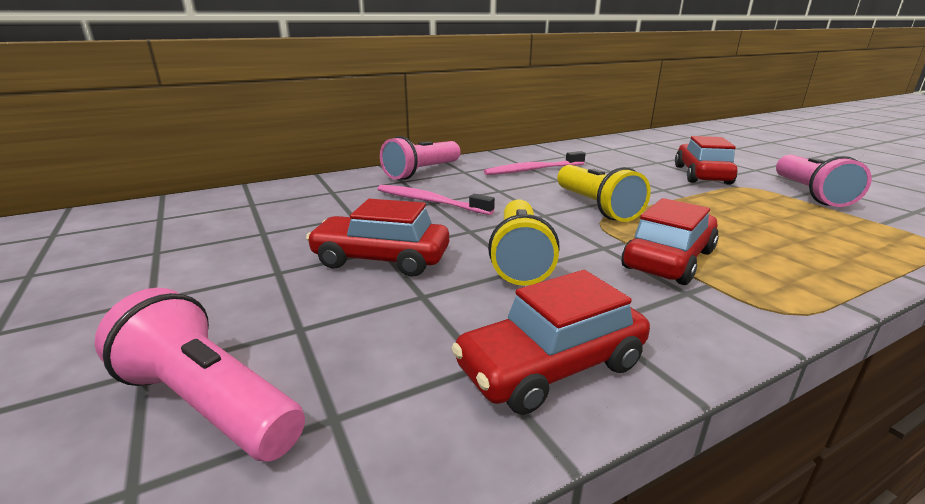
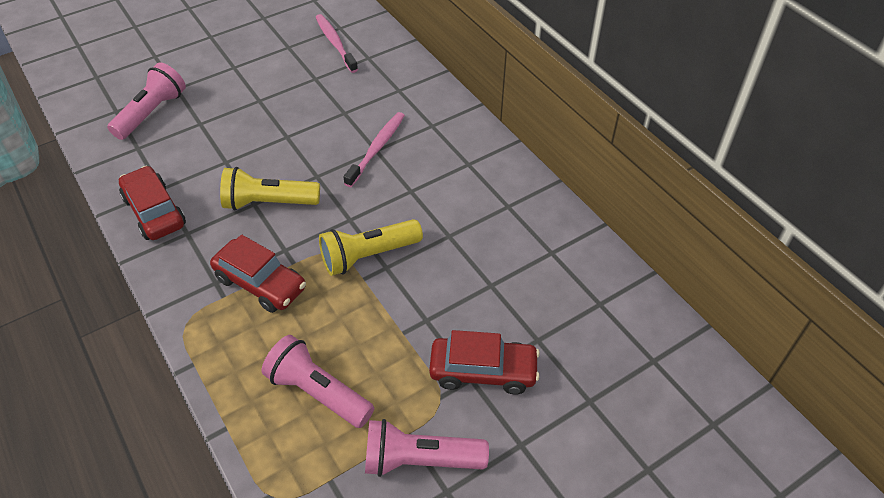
camera: 85 degrees right, 25 degrees up
red car [306,199,449,277] -> none
pink flashlight [380,136,461,180] -> pink flashlight moved to [261,335,374,428]
pink toothbrush [484,151,586,175] -> pink toothbrush moved to [316,14,358,73]

